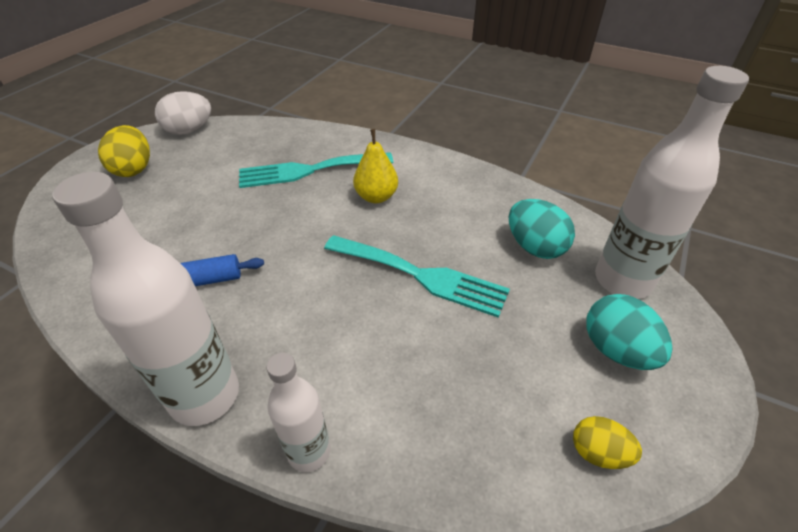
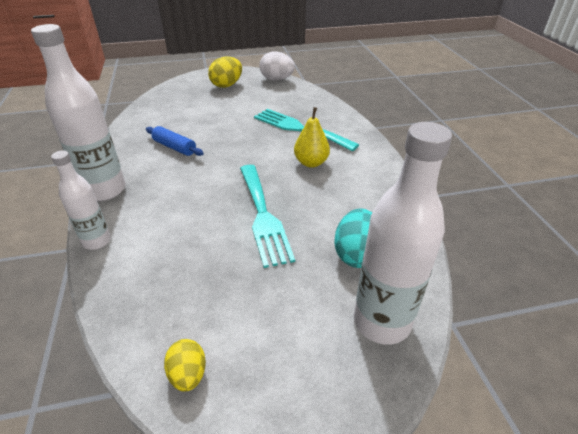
camera: 50 degrees right, 5 degrees down
turquoise egg [586,294,672,370] -> none

